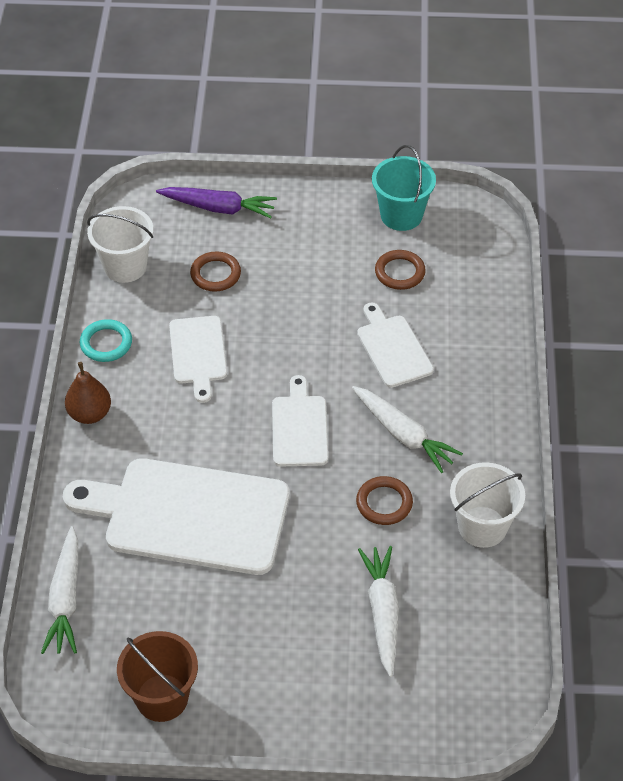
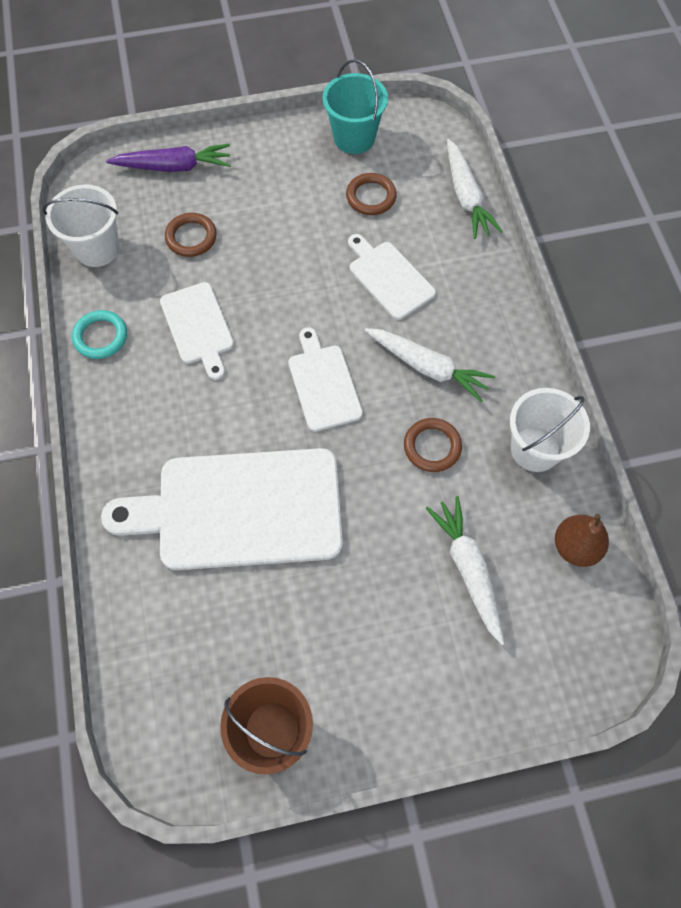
camera: 15 degrees left, 15 degrees up
white carrot [41,526,78,654] -> white carrot moved to [447,139,503,239]
brown pear [65,362,111,424] -> brown pear moved to [555,514,609,567]

